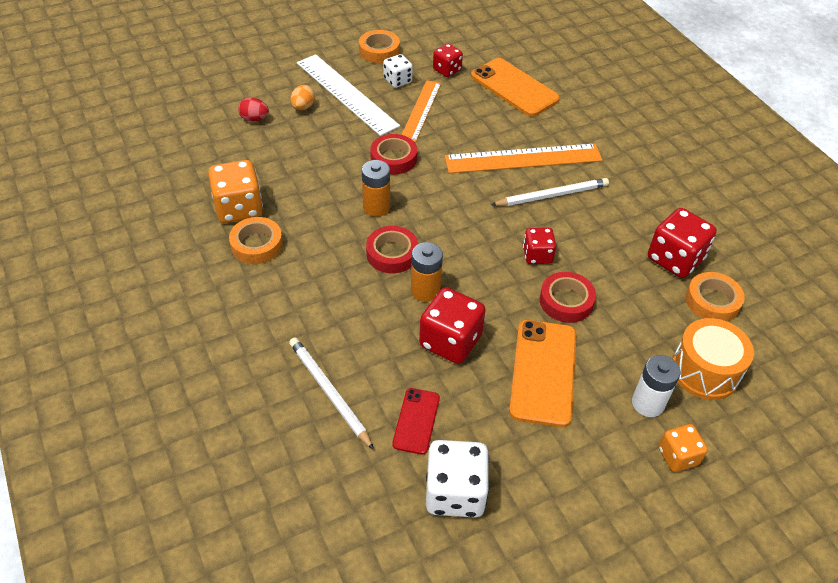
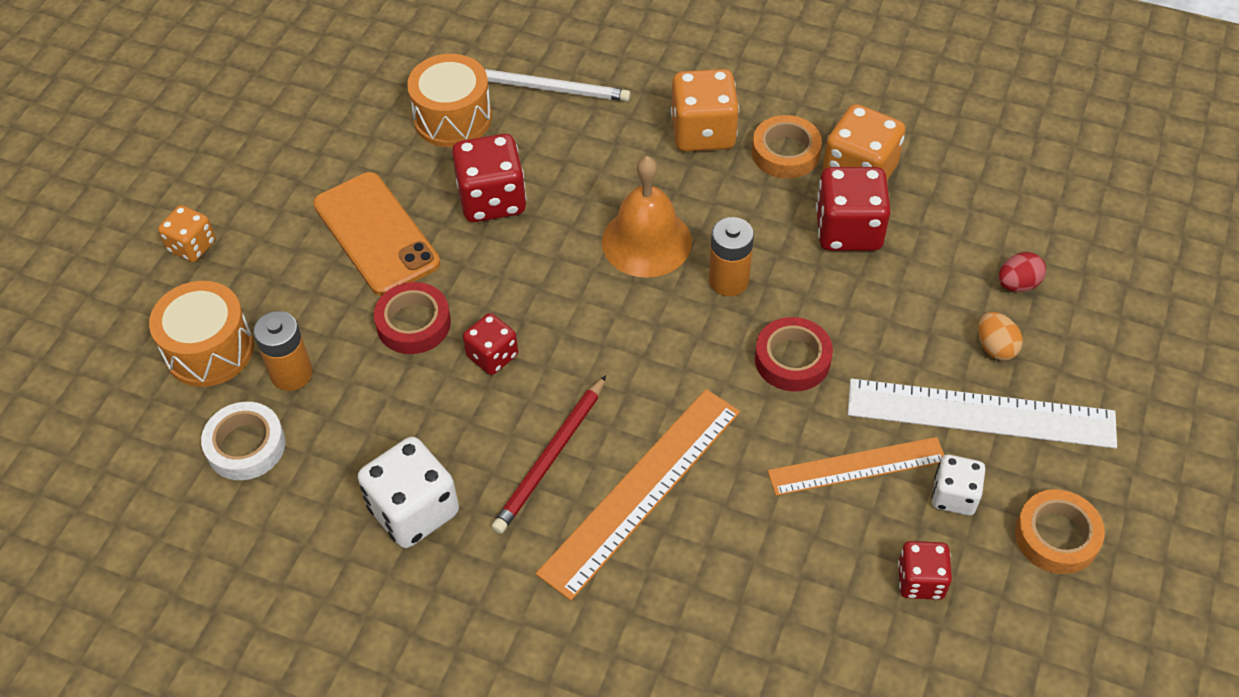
camera: 140 degrees right, 5 degrees up
red tape [366,226,418,273] -> orange bell [602,156,692,278]
red phone [392,388,440,455] -> orange drum [407,54,492,147]
orange ruler [402,80,441,142] -> orange ruler turned 75 degrees counterclockwise [768,437,944,496]
orange battery [411,242,443,302] -> orange battery moved to [253,311,313,391]
white dice [426,440,489,518] -> white dice moved to [358,437,459,548]
orange phone [471,58,560,117] -> none
white pencil [491,178,609,206] -> red pencil [491,375,606,534]
white battery [632,355,681,417] -> none
red dice [648,208,717,278] -> red dice moved to [816,167,891,251]
orange tape [686,272,745,322] -> white tape [201,402,285,480]
none -> orange dice [671,69,739,152]

